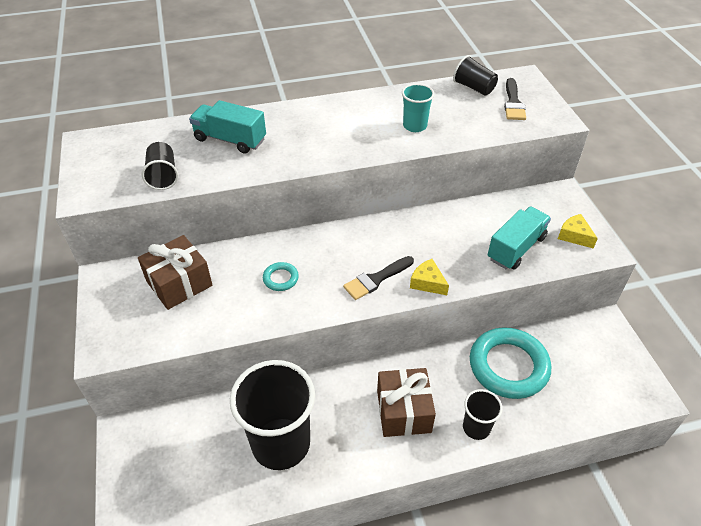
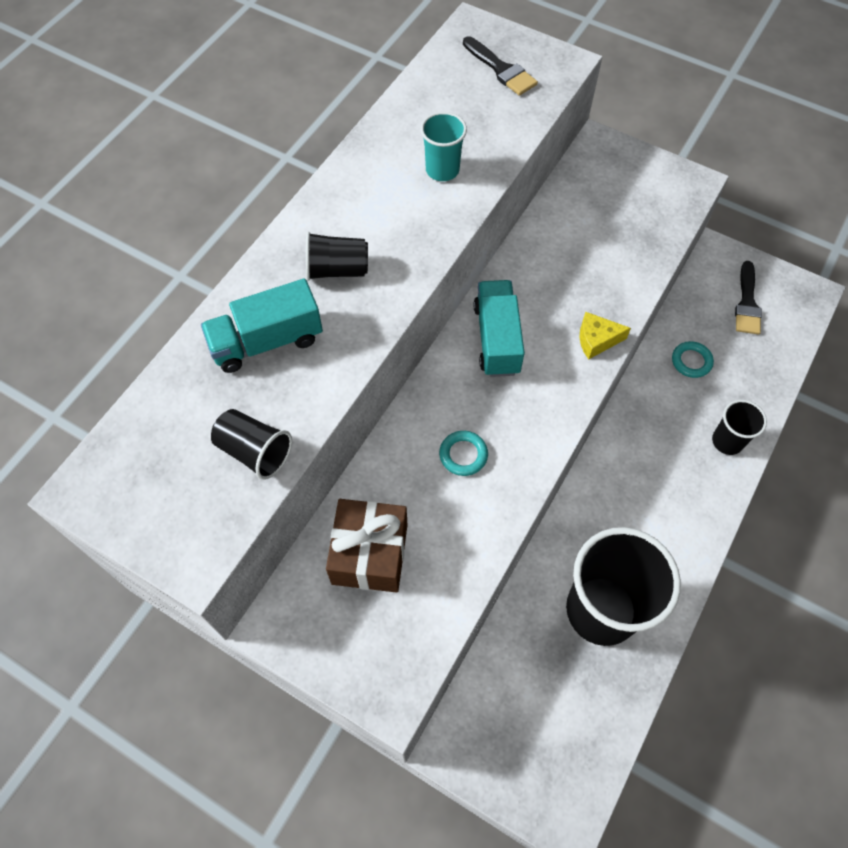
camera: 45 degrees left, 15 degrees up
black brush [343,256,414,300] -> black brush moved to [735,261,762,335]
brown gift [377,368,436,437] -> none
black cup [453,55,498,95] -> black cup moved to [306,232,368,281]
turquoise ring [470,327,551,399] -> turquoise ring [672,341,714,378], size x0.44
turquoise truck [488,207,551,270] -> turquoise truck moved to [474,280,525,377]
yellow cheese [558,214,598,249] -> none

